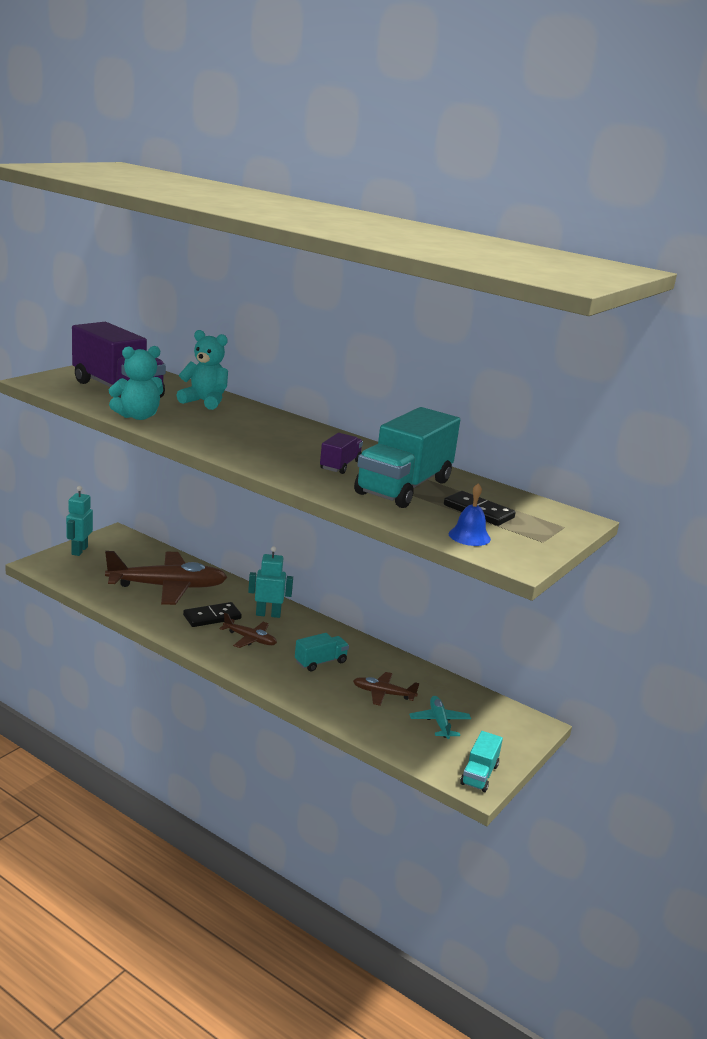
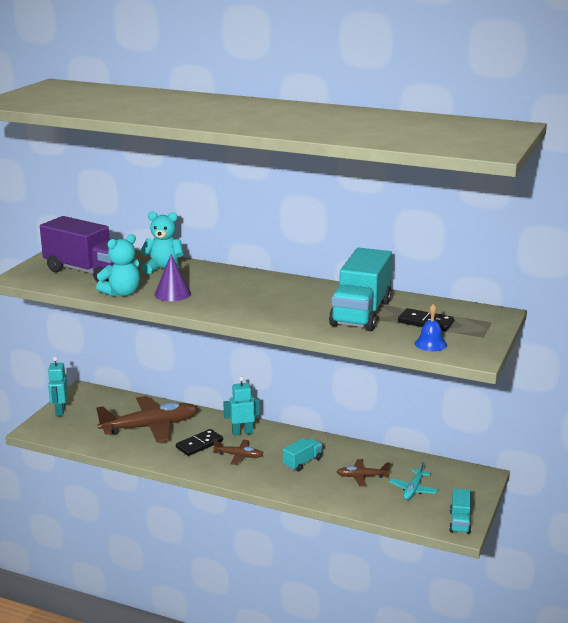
camera: 10 degrees left, 0 degrees up
purple truck [320,433,363,474] -> none
turquoise plane [409,696,471,739] -> turquoise plane turned 135 degrees counterclockwise [389,462,438,500]
none -> purple cone [155,254,191,301]

